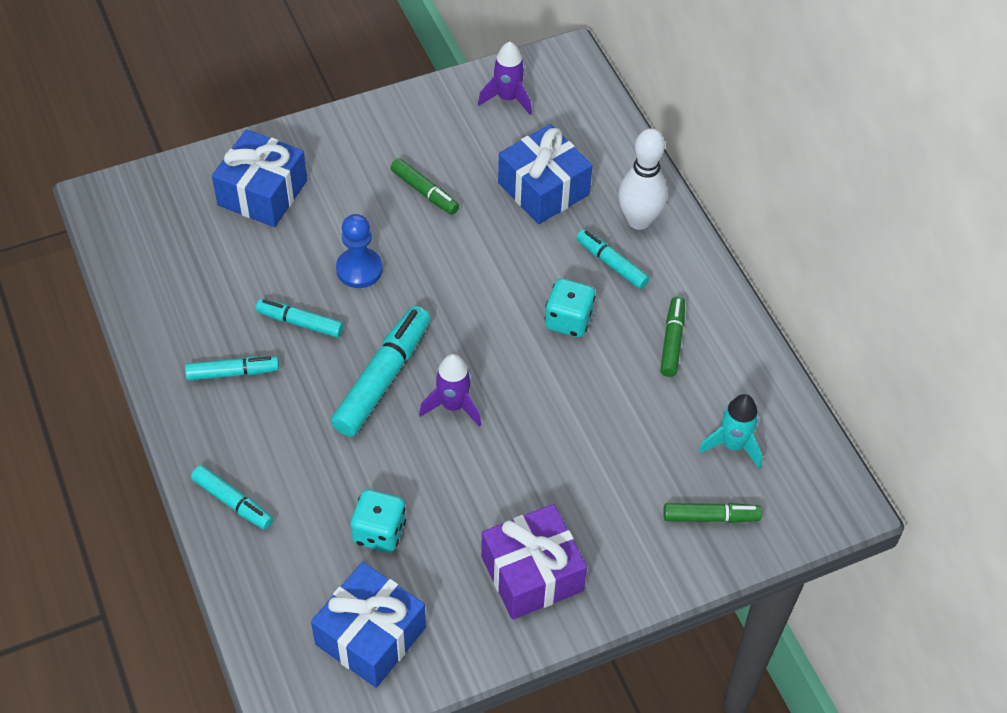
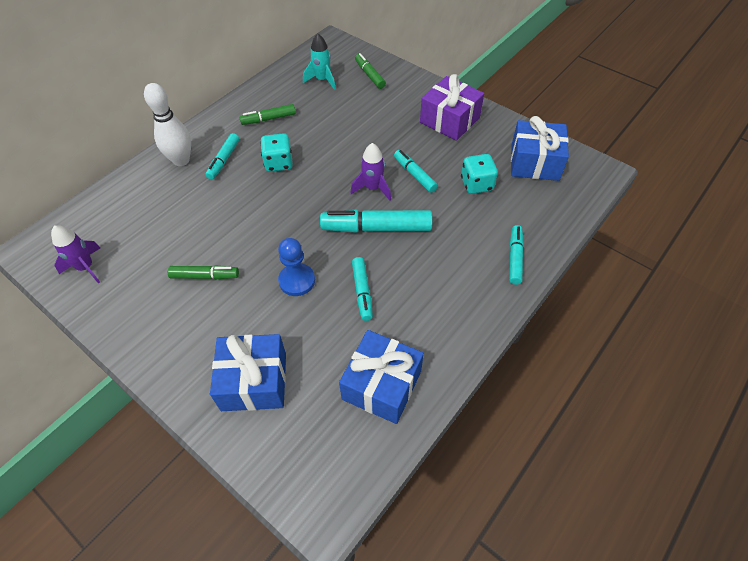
camera: 115 degrees left, 0 degrees up
turquoise marker [185,356,279,381] -> turquoise marker moved to [394,150,438,193]
green marker [390,158,459,215] -> green marker turned 75 degrees clockwise [168,265,239,279]
blue gift [498,124,592,224] -> blue gift moved to [339,330,424,424]

